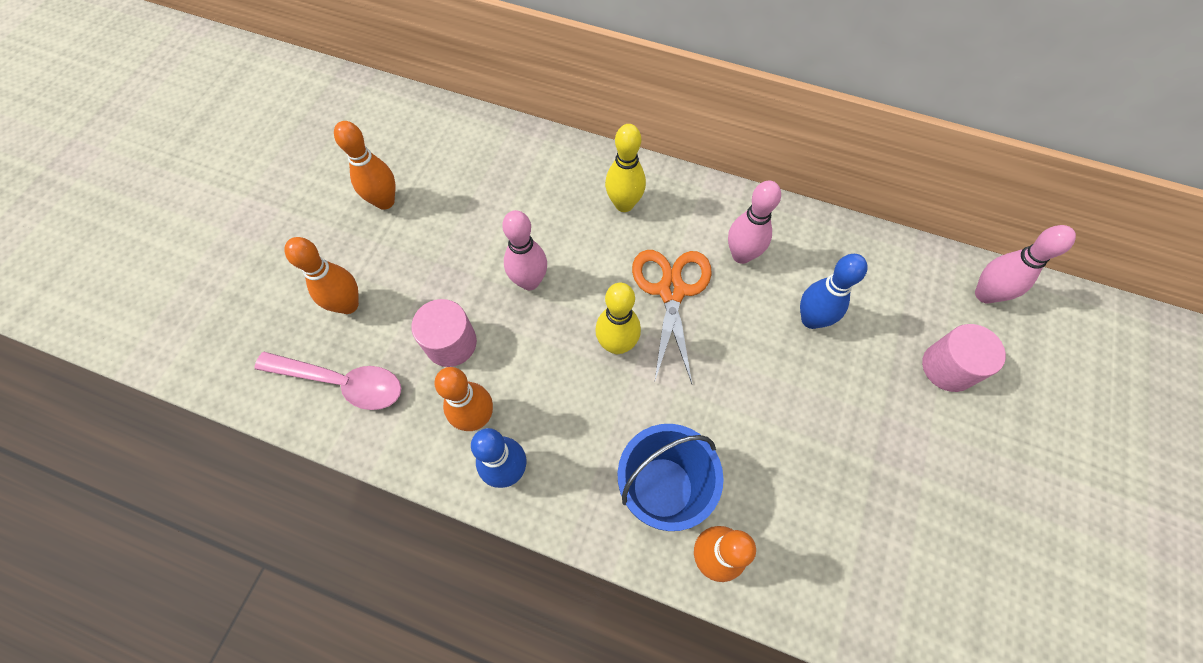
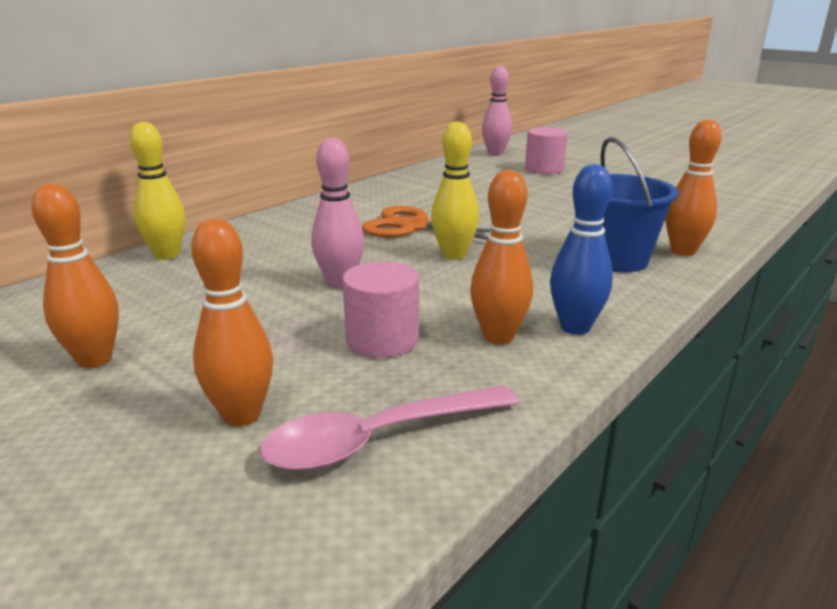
camera: 70 degrees left, 40 degrees down
pink spoon [254,352,401,410] -> pink spoon turned 150 degrees counterclockwise [260,385,519,471]
yellow bowling pin [605,124,646,212] -> yellow bowling pin moved to [130,122,185,260]
pink bowling pin [728,180,781,264] -> none
blue bowling pin [800,254,868,329] -> none

